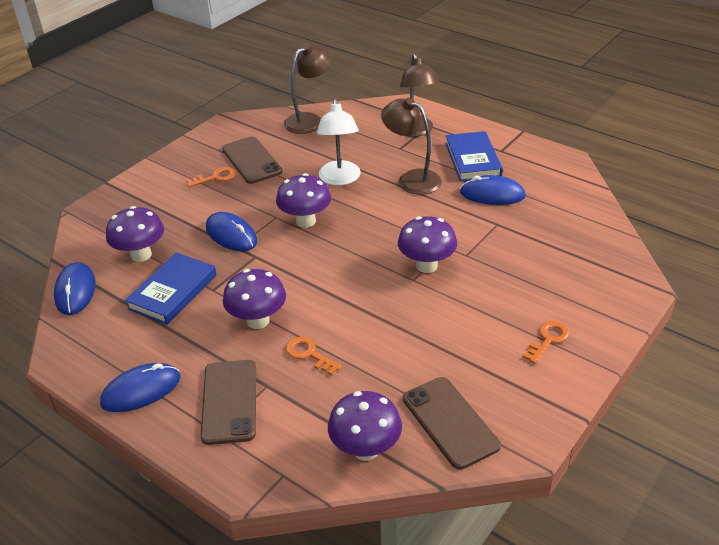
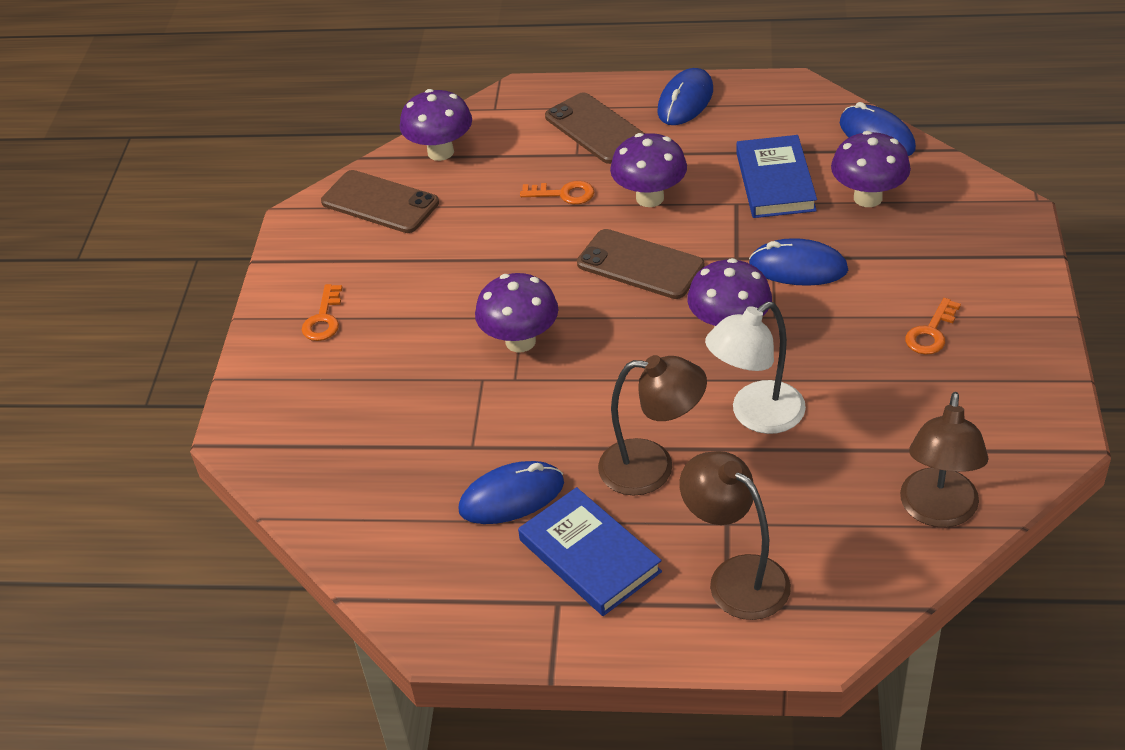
camera: 150 degrees right, 5 degrees up
brown phone [222,137,282,184] -> brown phone moved to [577,229,704,299]
white lamp [317,98,361,185] -> white lamp turned 90 degrees counterclockwise [705,302,806,434]

